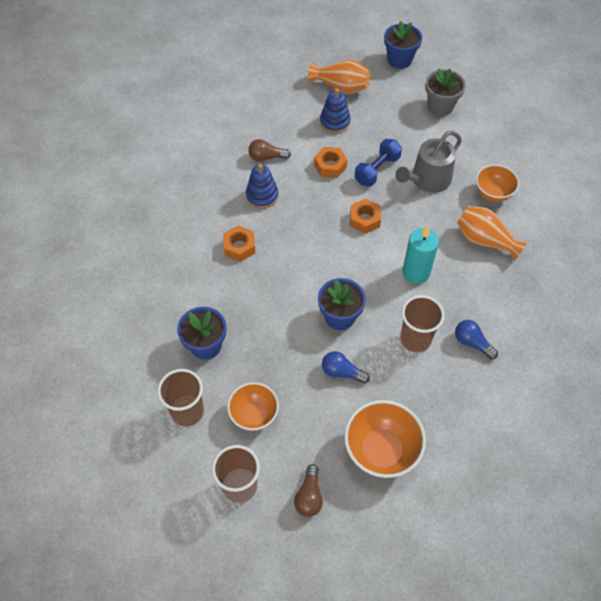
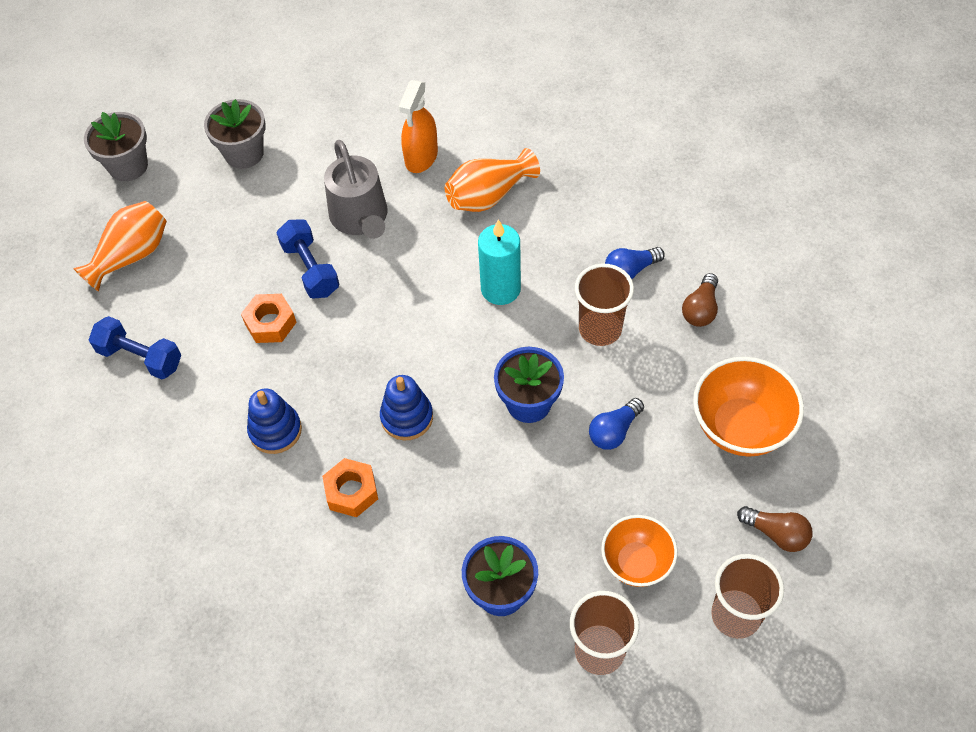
camera: 65 degrees left, 0 degrees up
brown light bulb [248,139,291,161] -> brown light bulb moved to [682,273,718,327]
blue stacking toy [320,88,351,134] -> blue stacking toy moved to [380,375,433,440]
orange nut [350,199,381,234] -> none
blue flower pot [384,21,422,69] -> grey flower pot [84,112,148,181]
orange bowl [476,164,519,202] -> orange spray bottle [399,80,438,173]
none -> blue dumbbell [89,316,181,379]

